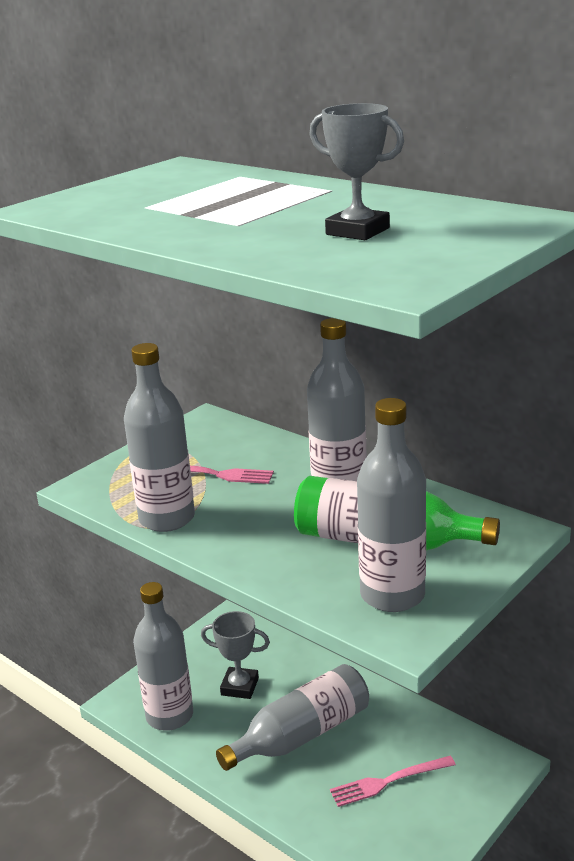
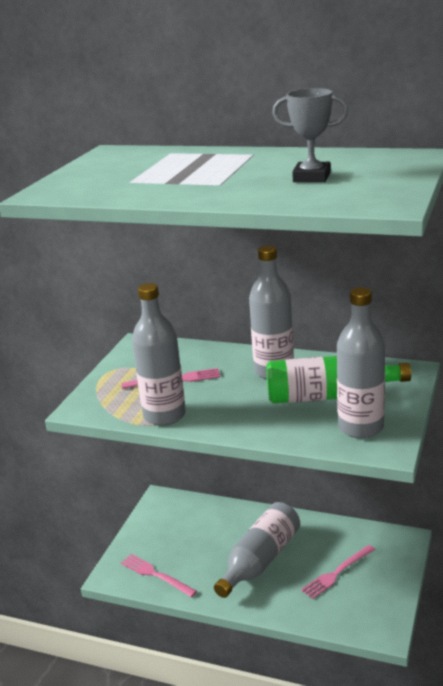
camera: 20 degrees left, 0 degrees up
grey bottle [133,582,193,731] -> pink fork [121,554,197,597]
grey trophy [201,611,270,699] -> none

